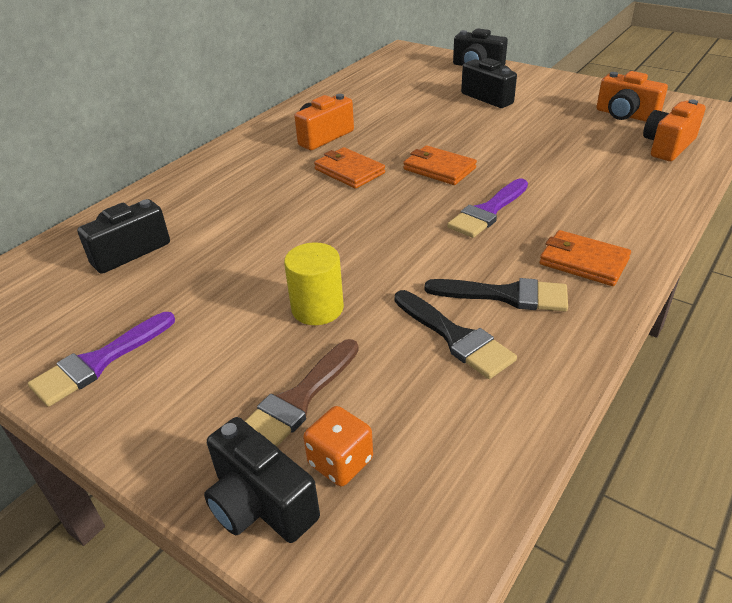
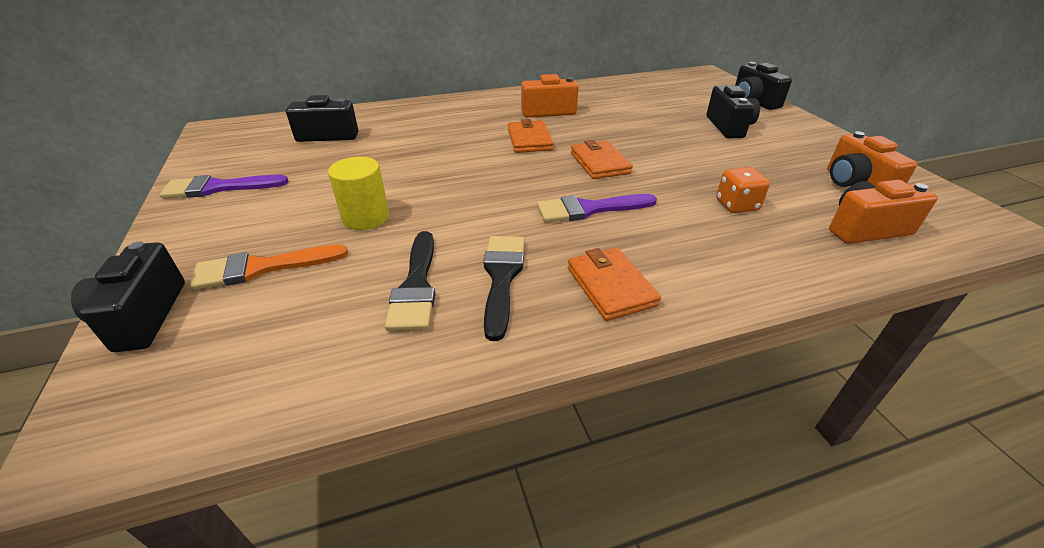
camera: 35 degrees right, 0 degrees up
brown brush [245,339,359,447] -> orange brush [190,244,348,290]
orange dice [303,406,373,486] -> orange dice moved to [716,167,770,213]
black brush [424,278,568,311] -> black brush turned 135 degrees counterclockwise [483,236,525,341]

